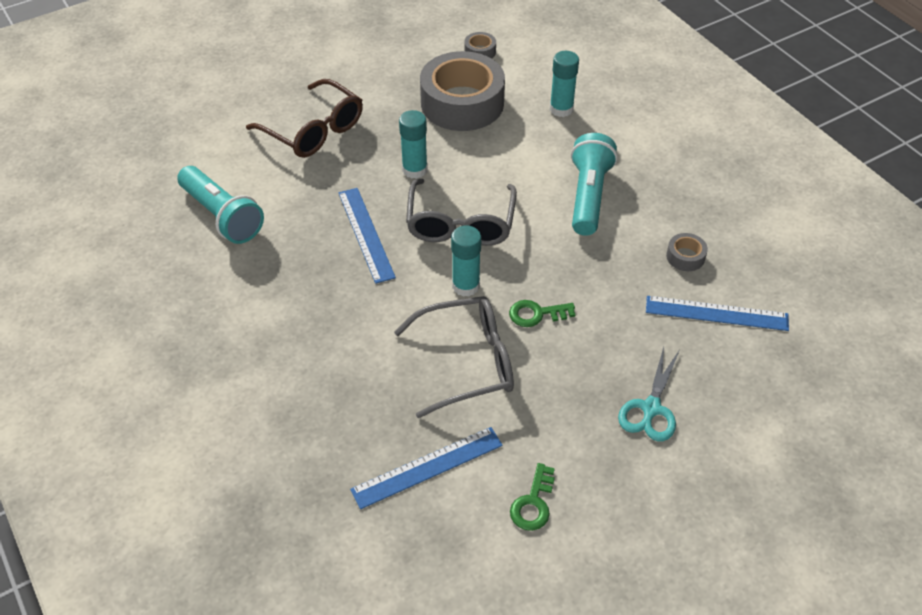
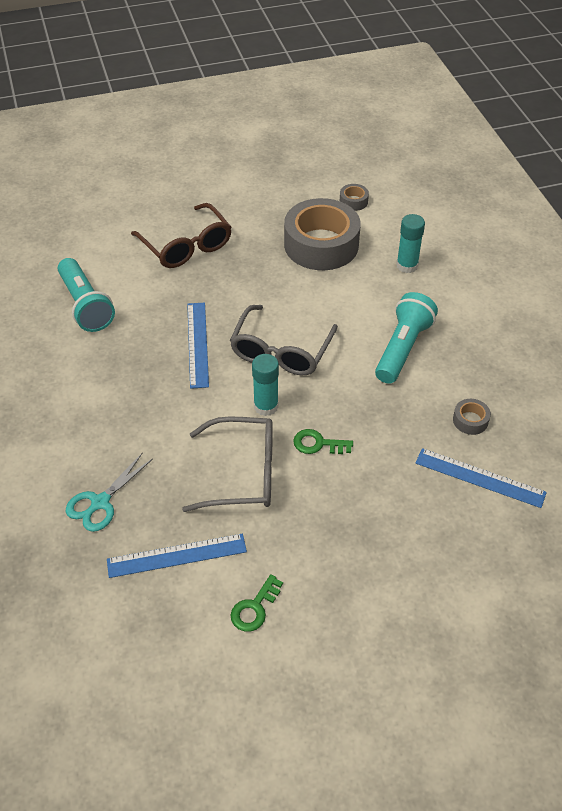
camera: 15 degrees right, 0 degrees up
turquoise glue stick [399,110,428,179] -> none
turquoise scissors [618,347,679,441] -> turquoise scissors moved to [66,452,153,532]

